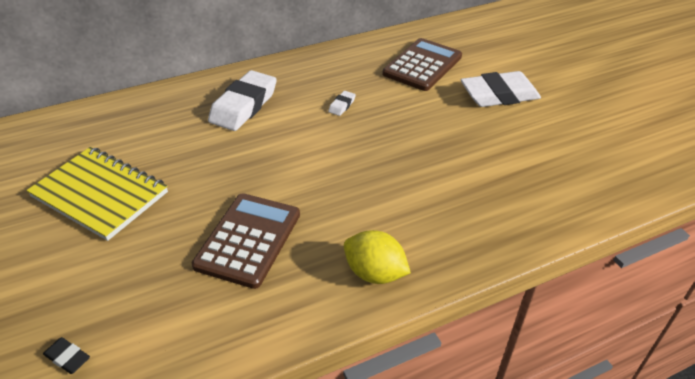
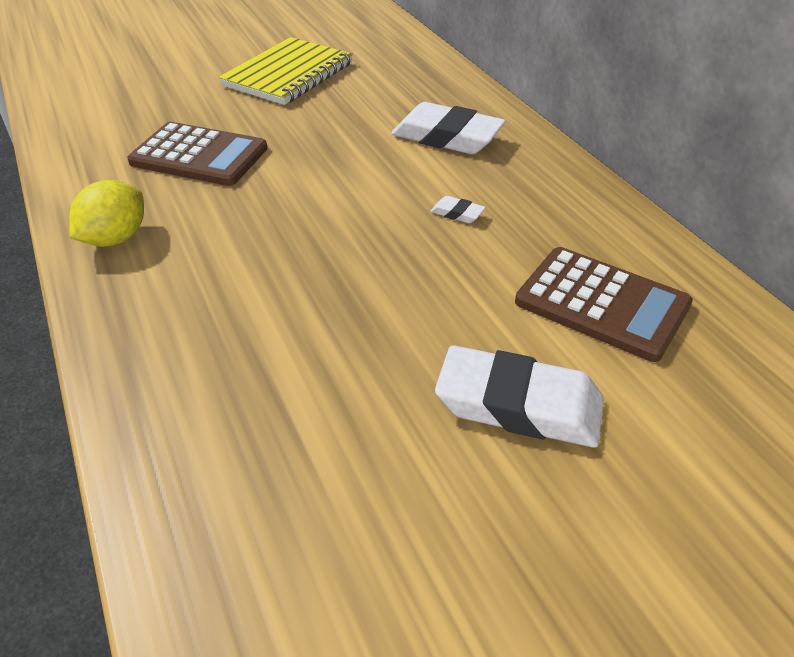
camera: 90 degrees right, 0 degrees up
black eraser [43,337,90,374] -> none
white eraser [461,71,541,107] -> white eraser turned 60 degrees counterclockwise [435,345,604,448]

